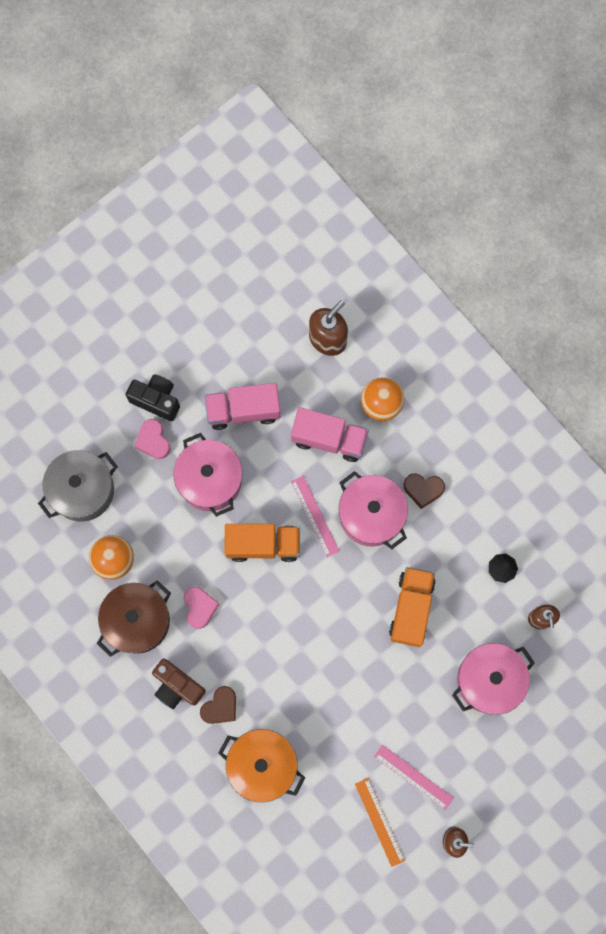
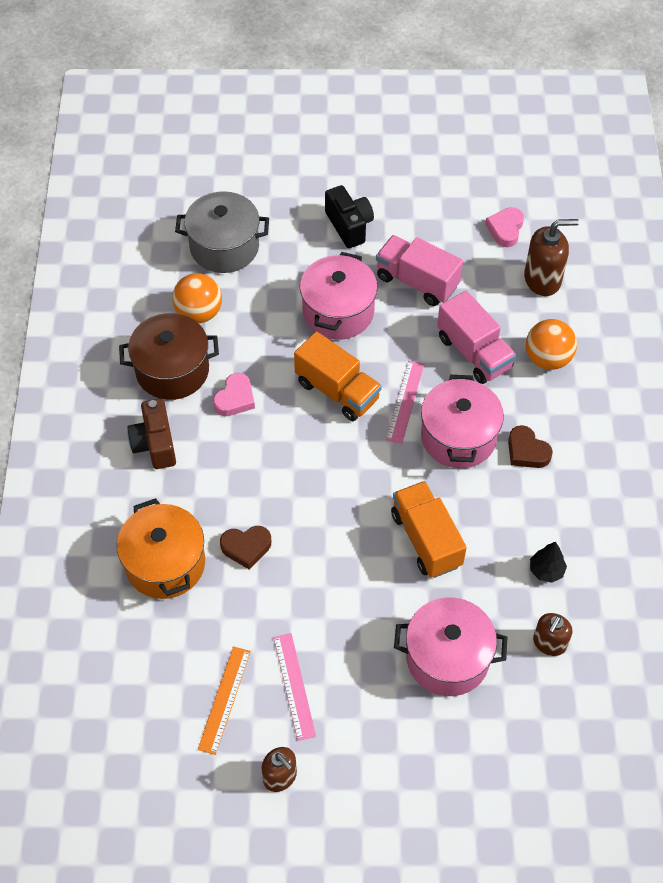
camera: 40 degrees right, 20 degrees down
pink heart [134,419,171,459] -> pink heart moved to [485,207,524,247]
brown heart [200,686,236,724] -> brown heart moved to [220,526,272,570]
orange truck [389,567,435,647] -> orange truck turned 75 degrees counterclockwise [391,481,467,578]

